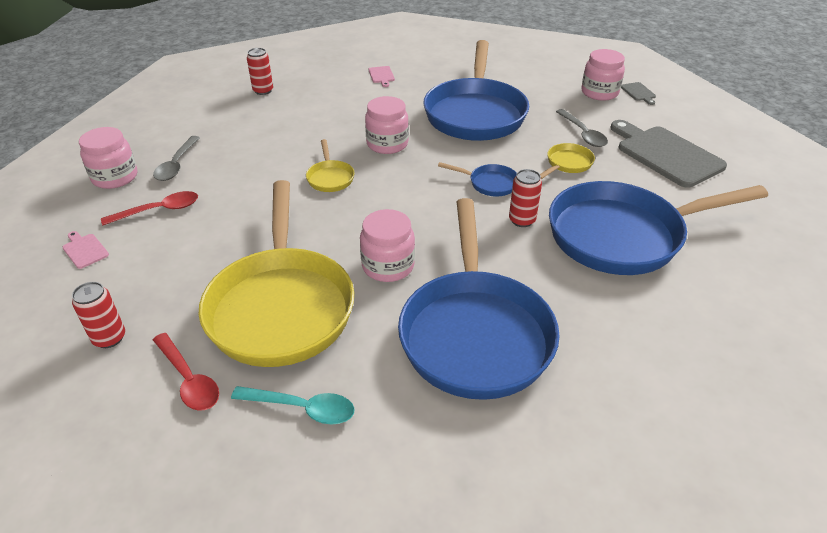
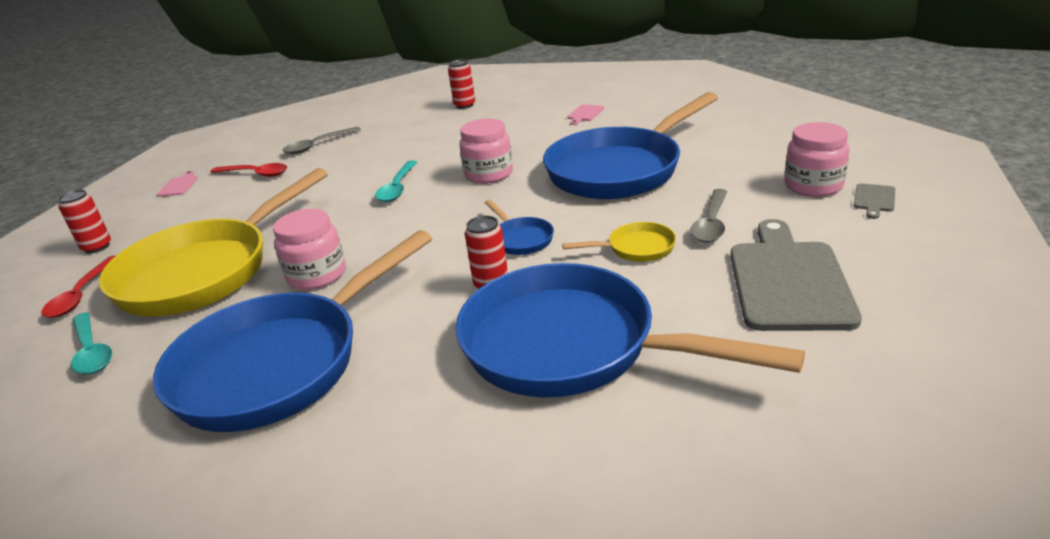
camera: 45 degrees right, 10 degrees down
pink jar [79,127,137,189] -> none
yellow pan [306,139,355,192] -> turquoise spoon [375,160,417,202]

